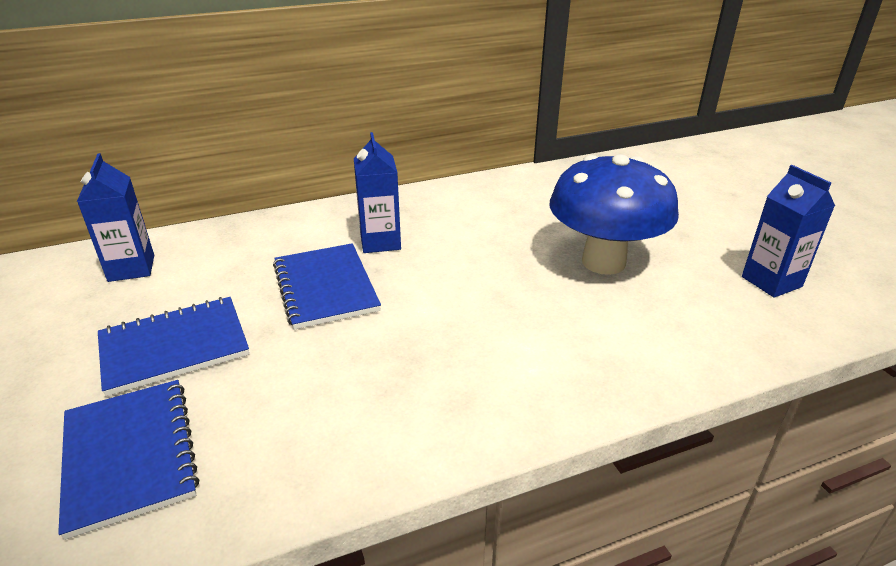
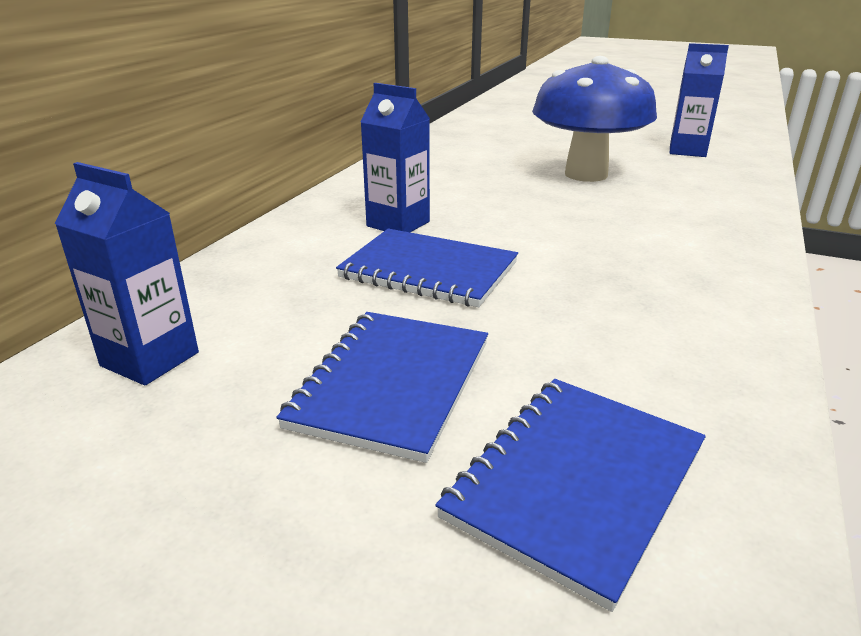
camera: 45 degrees left, 5 degrees down
blue notebook [58,380,199,540] -> blue notebook turned 75 degrees counterclockwise [435,379,706,612]

